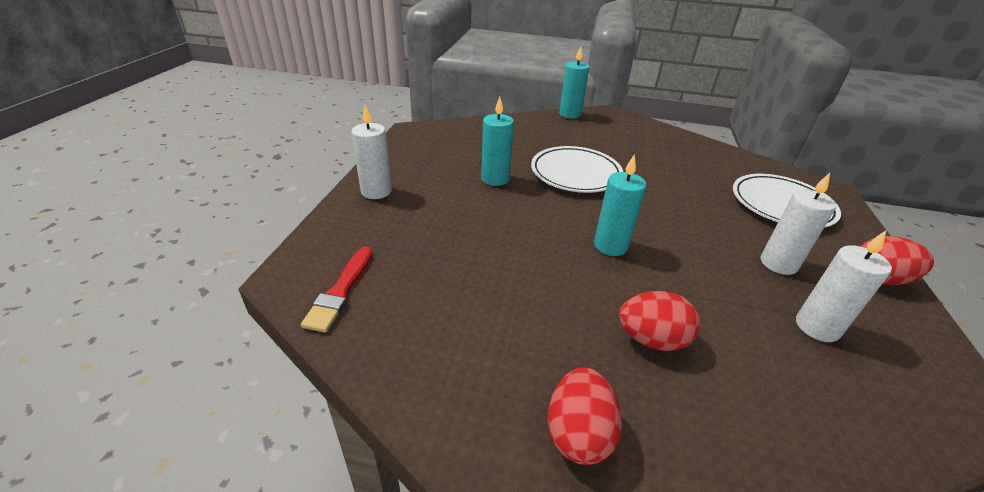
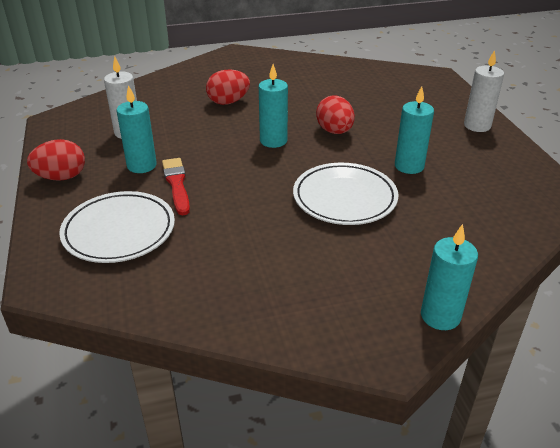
camera: 155 degrees right, 0 degrees up
red brush [301,246,373,332] -> red brush moved to [162,158,190,215]
red egg [548,368,622,465] -> red egg moved to [316,95,355,134]
white candle [761,173,836,275] -> turquoise candle [116,85,157,173]

